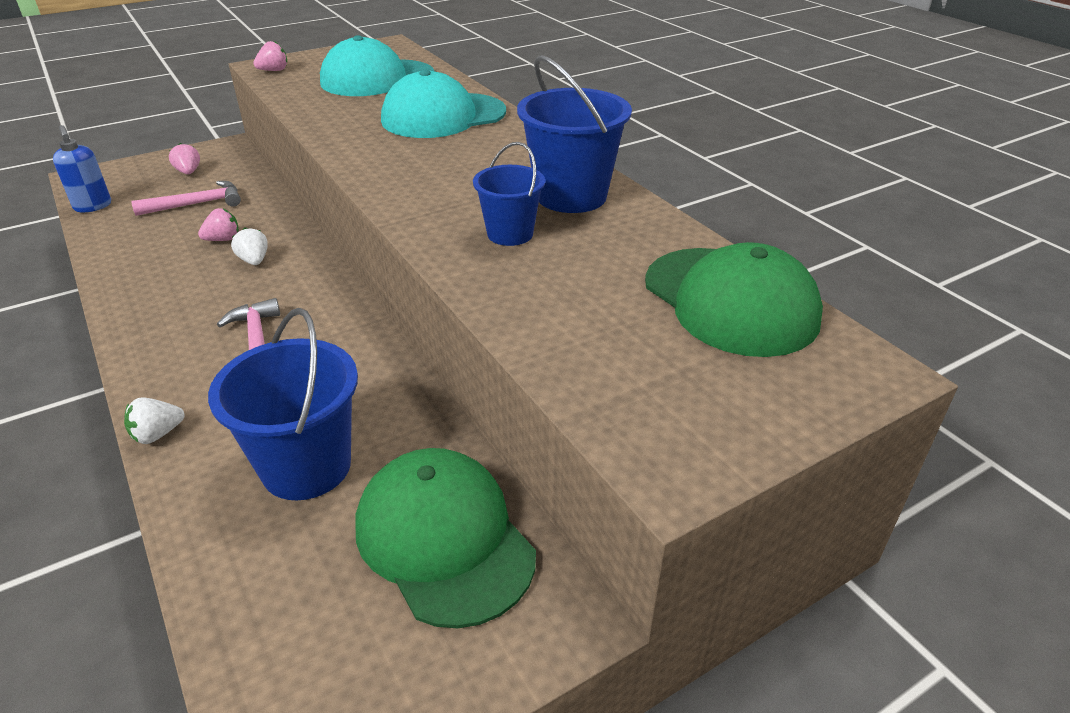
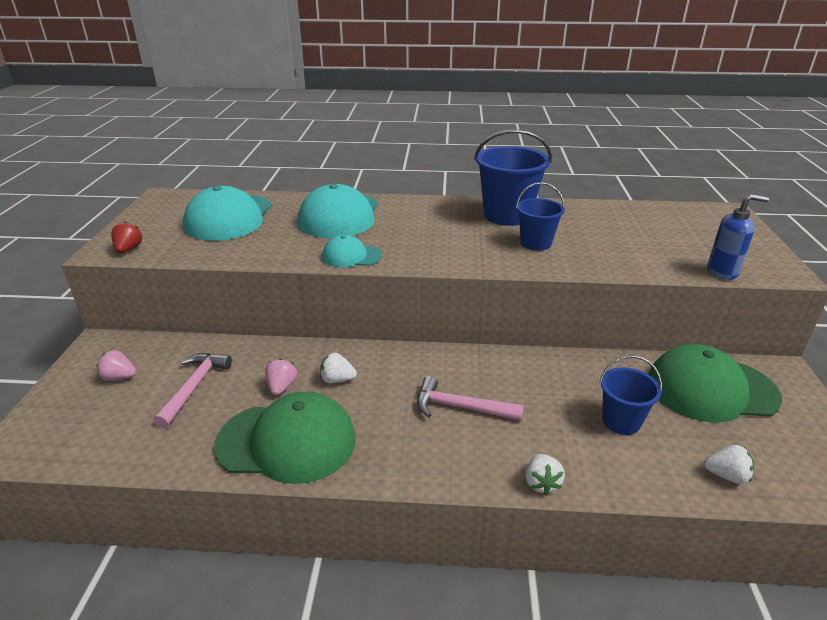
camera: 55 degrees left, 5 degrees down
blue soap dispenser [53,125,111,212] -> blue soap dispenser moved to [707,194,769,280]
blue bucket [208,308,358,500] -> blue bucket [600,355,662,435], size x0.60
pink strawberry [253,41,287,71] -> red strawberry [111,221,143,253]
green cap [645,242,823,357] -> green cap moved to [214,392,355,484]
none -> turquoise cap [322,235,382,267]
none -> white strawberry [704,445,754,484]

